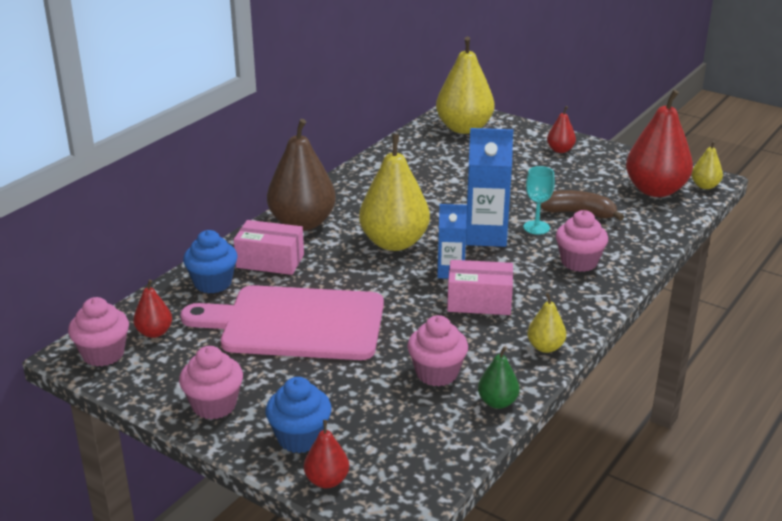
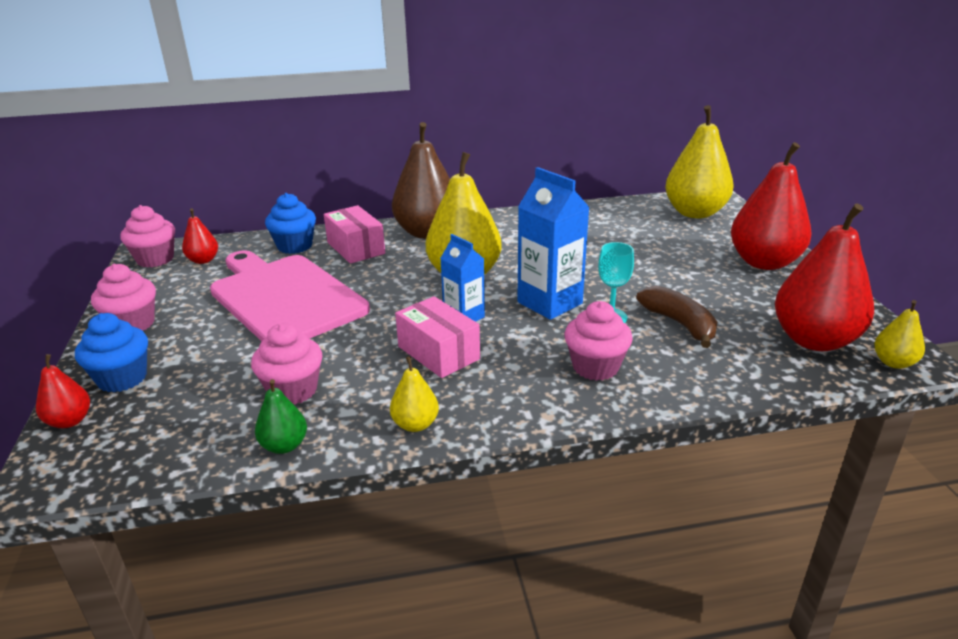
camera: 45 degrees right, 0 degrees up
red pear [547,106,576,153] -> red pear [731,142,812,270], size x2.11

